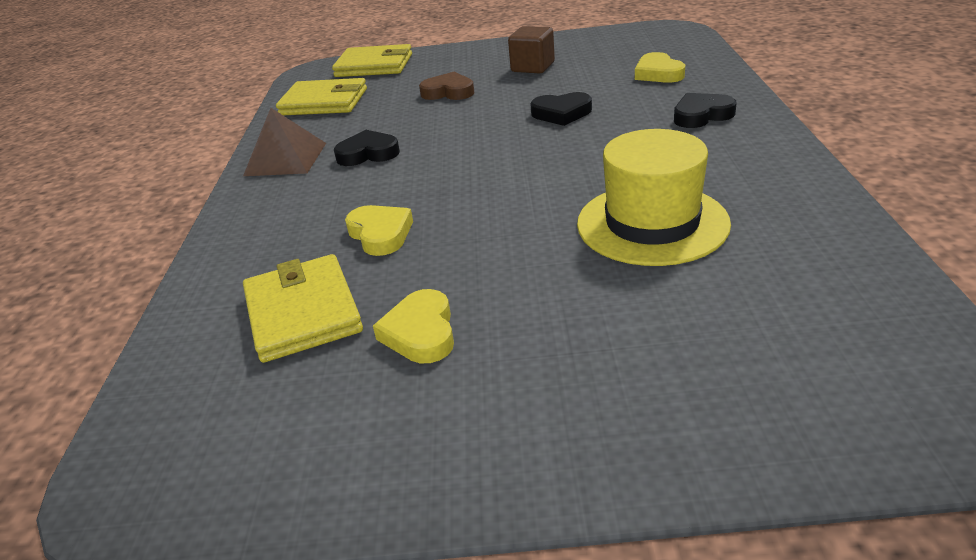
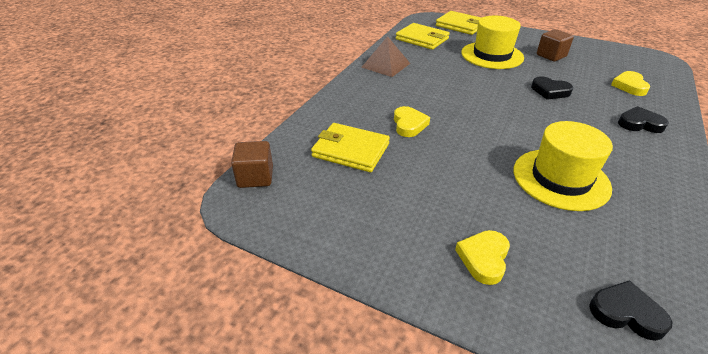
camera: 25 degrees right, 5 degrees up
yellow wallet [243,254,363,363] -> yellow wallet turned 75 degrees counterclockwise [311,123,390,172]
black heart [334,130,400,166] -> black heart moved to [589,280,673,341]
yellow heart [373,289,454,363] -> yellow heart moved to [455,230,510,285]
brown heart [419,72,474,100] -> yellow hat [461,16,524,69]
none -> brown cube [231,141,273,188]

